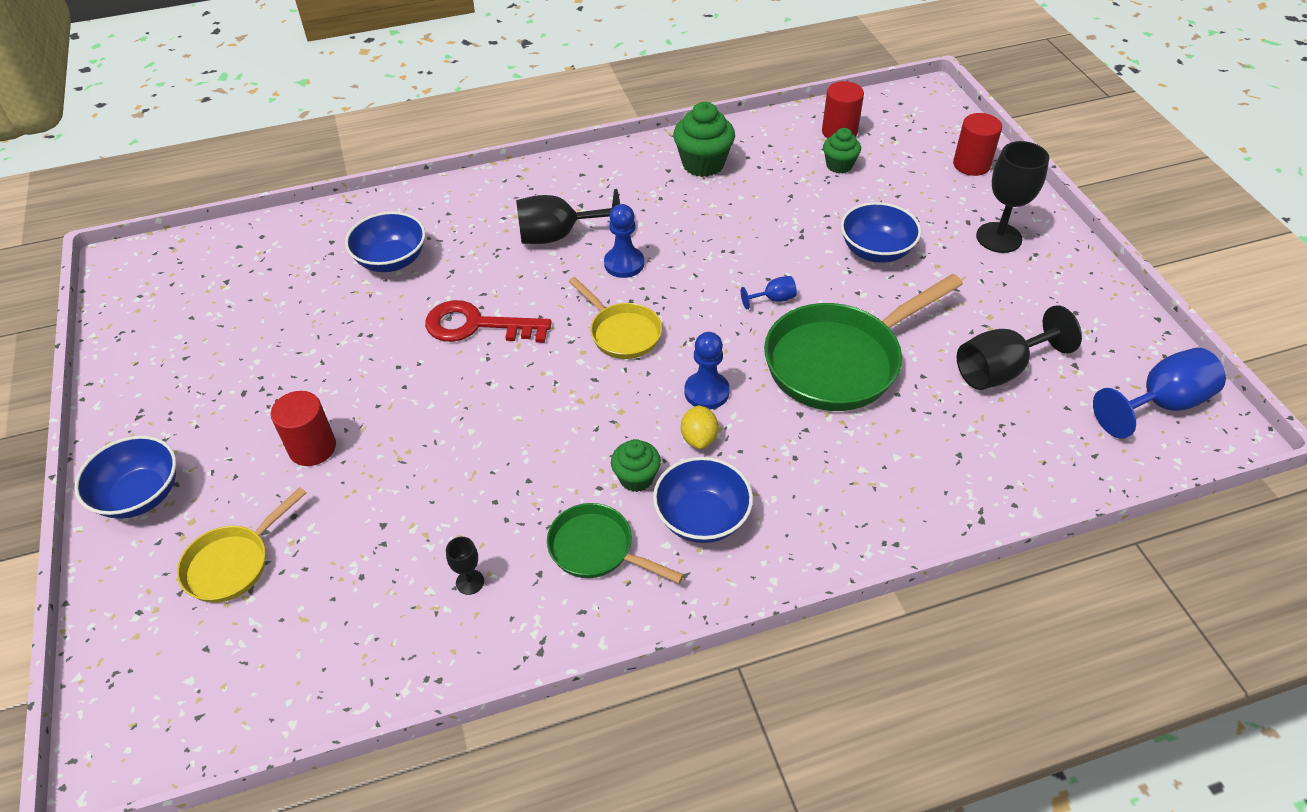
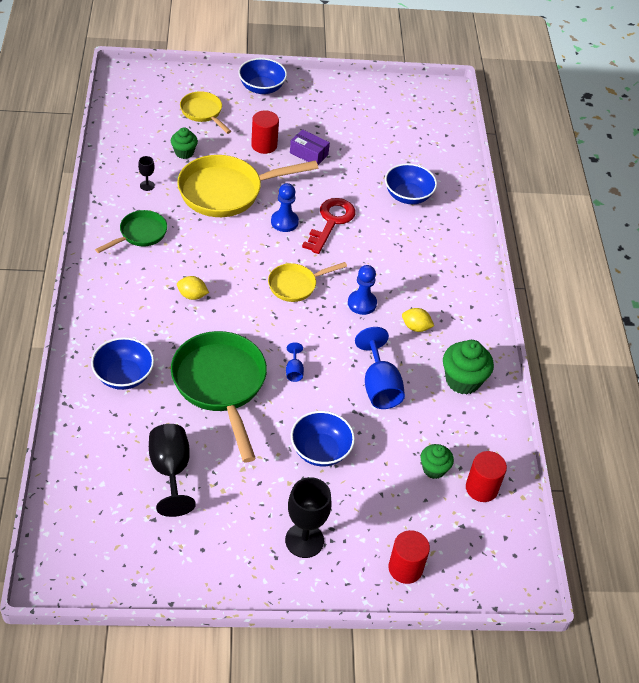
camera: 100 degrees right, 0 degrees up
black goblet [516,189,620,244] -> none
green cupcake [611,439,661,492] -> green cupcake moved to [171,127,198,159]
blue bowl [653,457,753,543] -> blue bowl moved to [91,337,154,390]
blue pawn [684,332,730,409] -> blue pawn moved to [271,183,299,232]
blue goblet [1093,347,1226,439] -> blue goblet moved to [355,327,405,409]
none -> yellow pan [177,155,318,217]
none -> purple box [290,129,330,165]
none -> yellow lemon [402,308,434,332]

